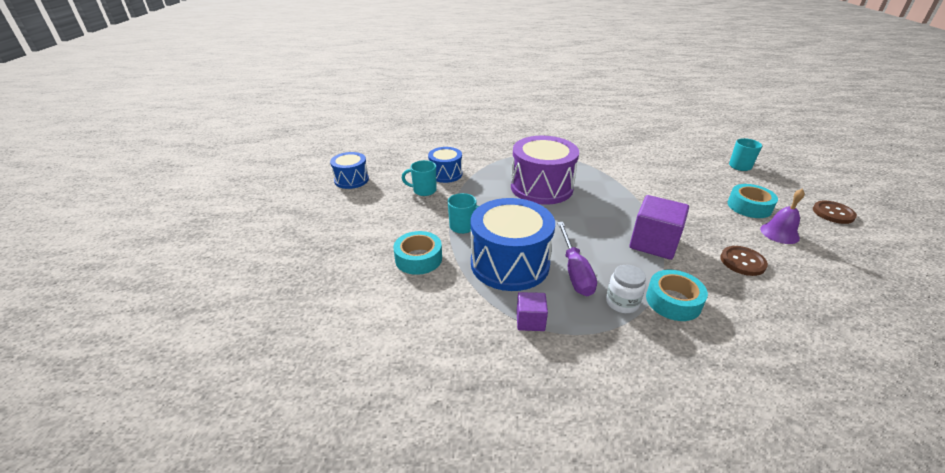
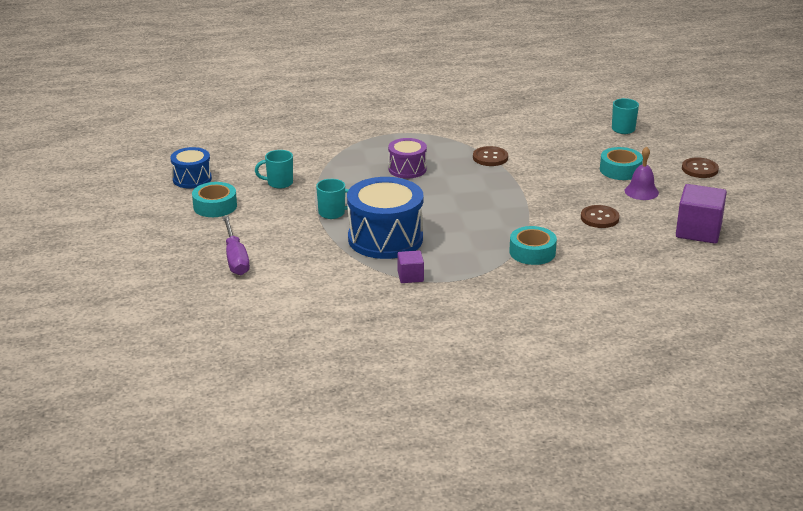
camera: 10 degrees left, 5 degrees down
turquoise tape [393,231,442,275] -> turquoise tape moved to [192,182,237,217]
blue drum [428,147,462,183] -> none
purple drum [511,136,579,205] -> purple drum [388,138,427,178], size x0.56
purple screwdriver [557,222,597,296] -> purple screwdriver moved to [223,216,250,275]
white jar [606,265,646,313] -> none
purple cube [629,195,689,260] -> purple cube moved to [676,184,727,244]
none -> brown button [473,146,508,166]

